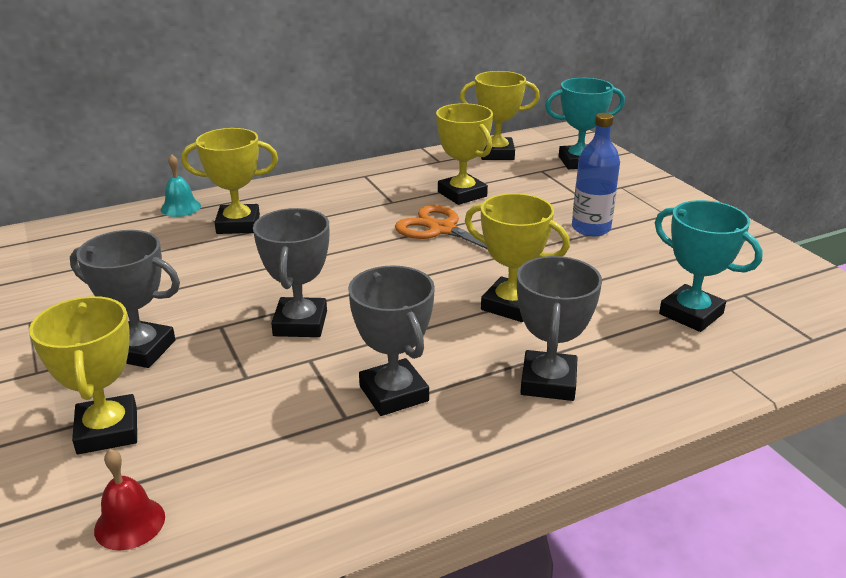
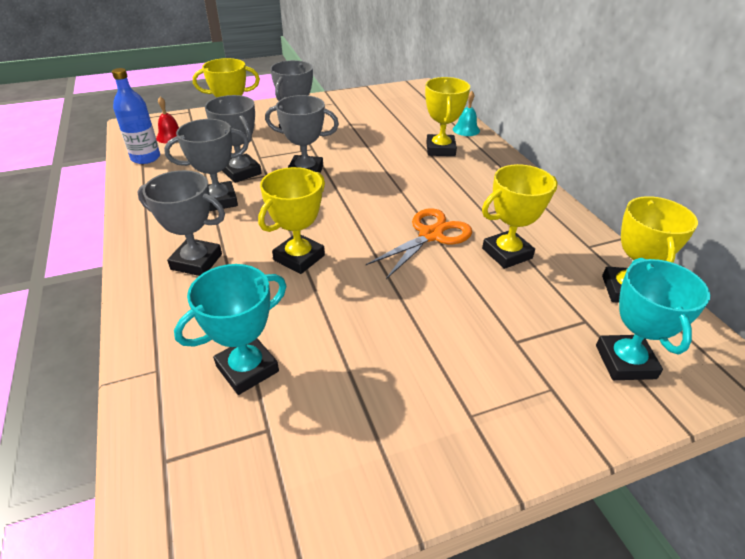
camera: 95 degrees right, 10 degrees up
blue bottle [572,113,620,236] -> blue bottle moved to [112,68,160,164]
none -> grey trophy [205,95,262,183]

